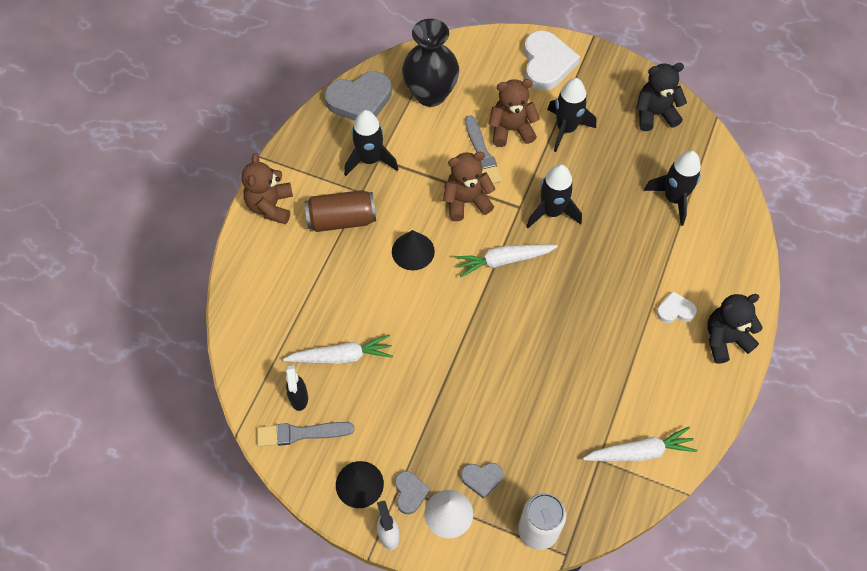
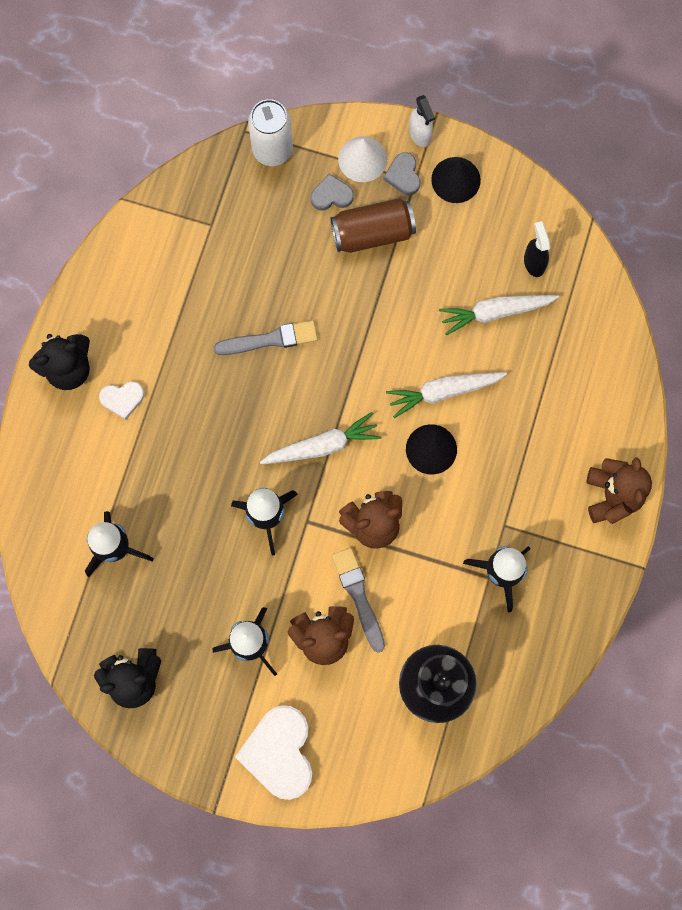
camera: 175 degrees right, 15 degrees up
grey brush [257,422,354,447] -> grey brush moved to [213,320,318,355]
brown can [305,190,376,232] -> brown can moved to [330,198,416,253]
grey heart [325,71,392,121] -> none
white carrot [583,427,697,461] -> white carrot moved to [386,372,507,418]

